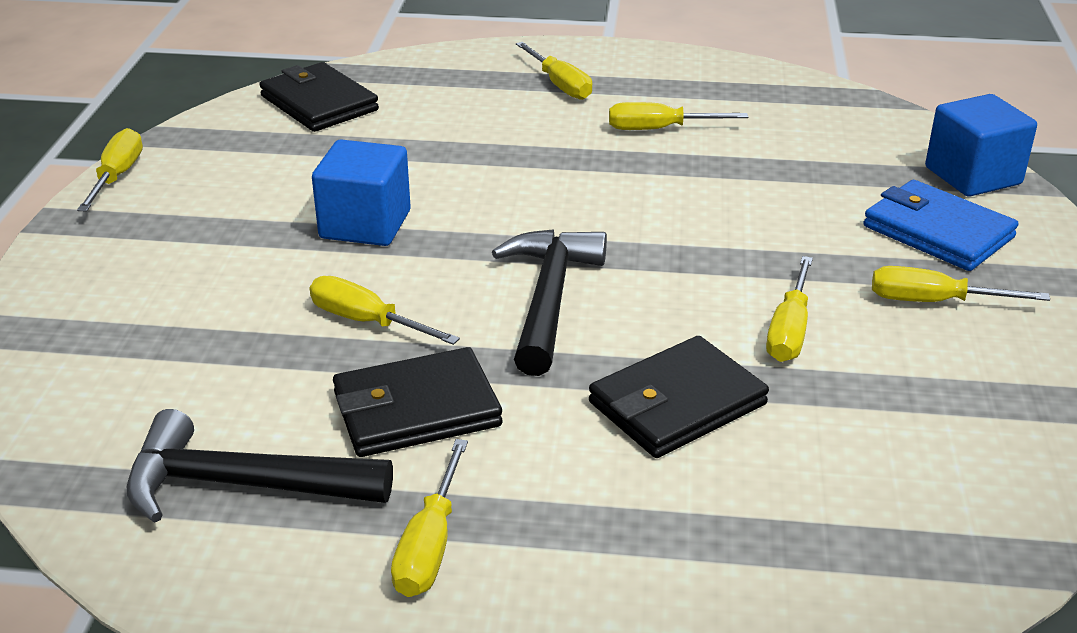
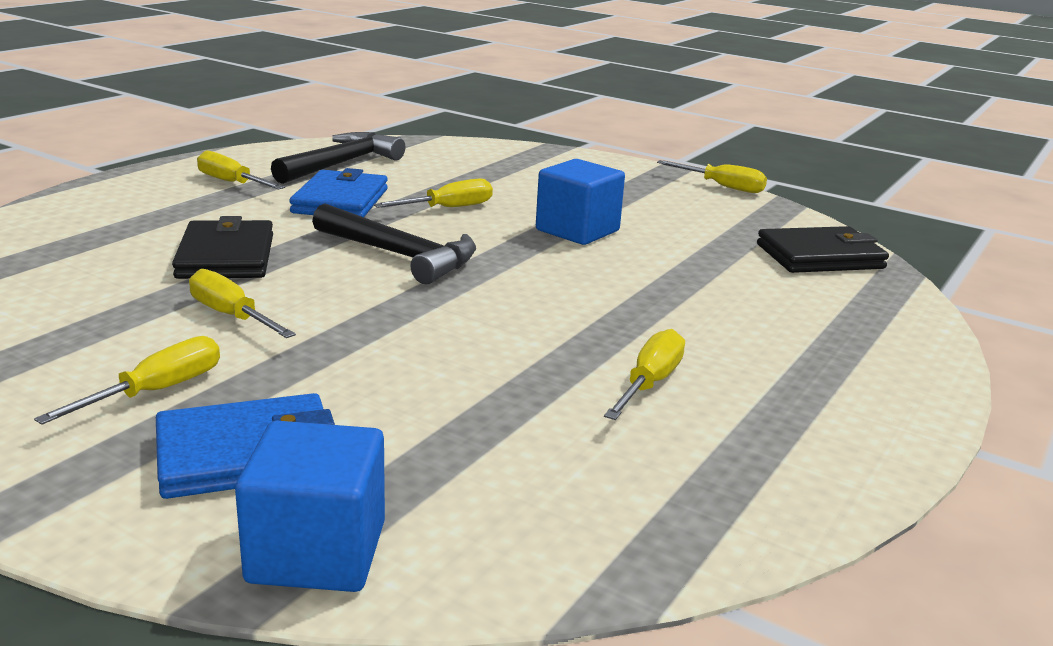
camera: 115 degrees right, 10 degrees down
black wallet [333,347,502,457] -> blue wallet [289,168,388,217]
yellow screwdriver [516,42,592,100] -> none

